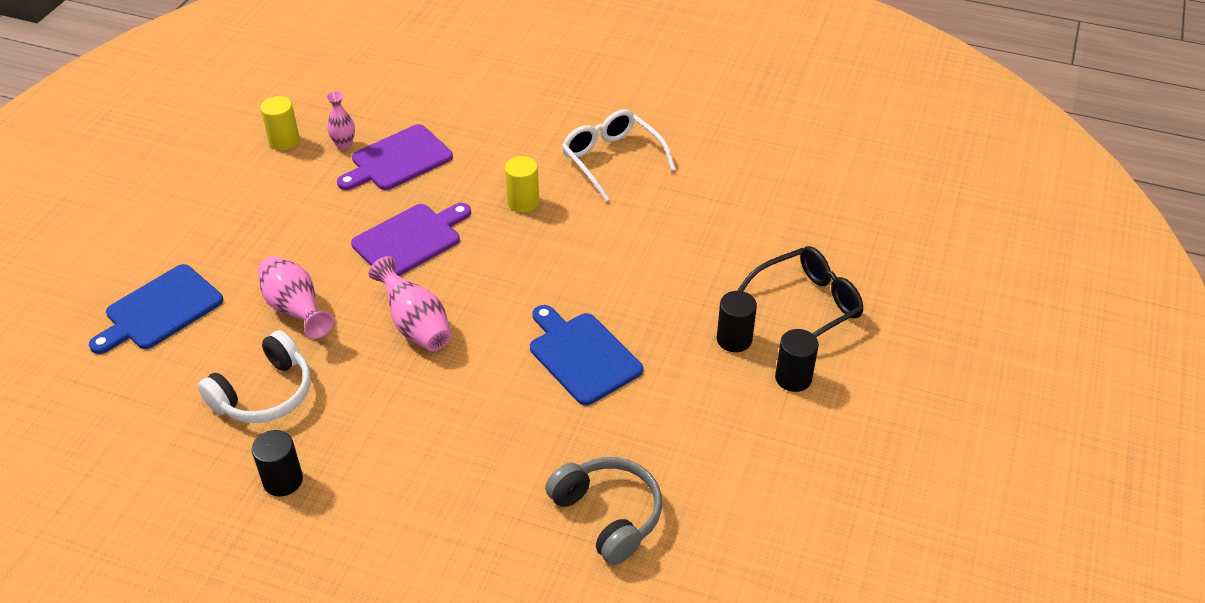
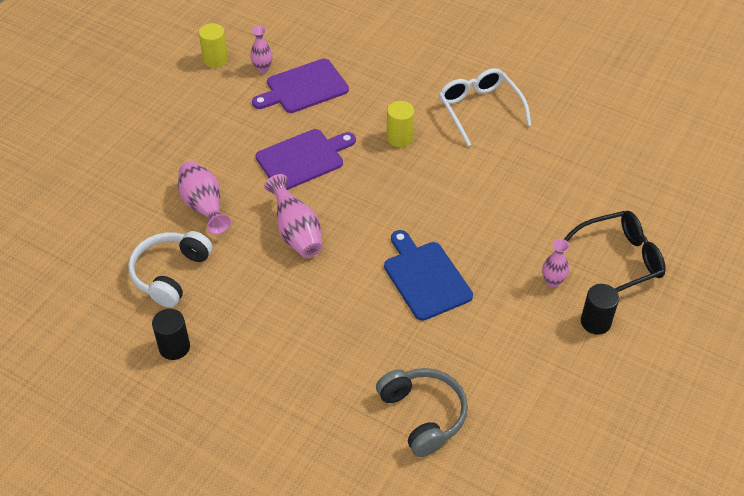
camera: 10 degrees right, 5 degrees up
blue cutting board [89,264,223,354] -> none
white headphones [198,330,311,423] -> white headphones turned 150 degrees clockwise [128,231,213,308]
black cylinder [717,291,757,352] -> pink vase [542,239,570,288]

